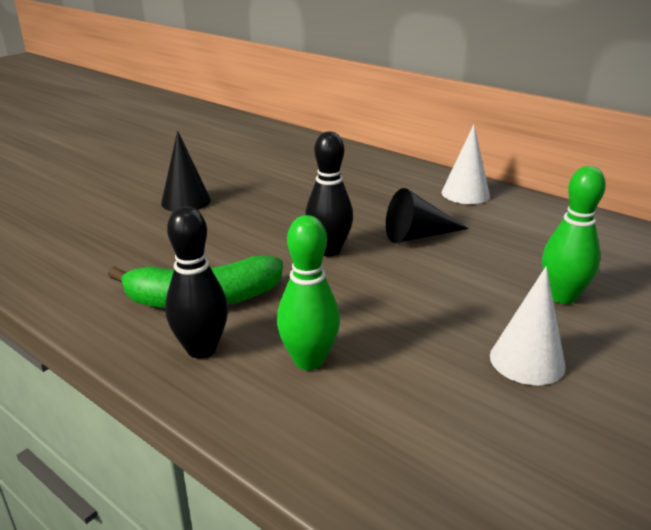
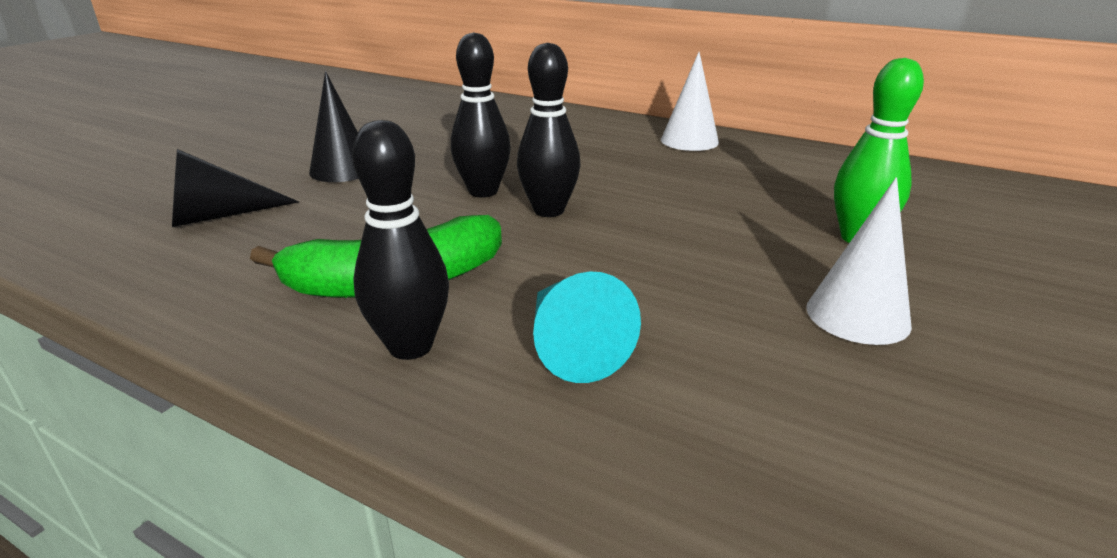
camera: 10 degrees left, 0 degrees up
green bowling pin [277,215,340,370] -> turquoise cone [533,271,641,383]
black cone [386,188,469,243] -> black cone moved to [172,149,299,227]
none -> black bowling pin [451,32,511,198]

